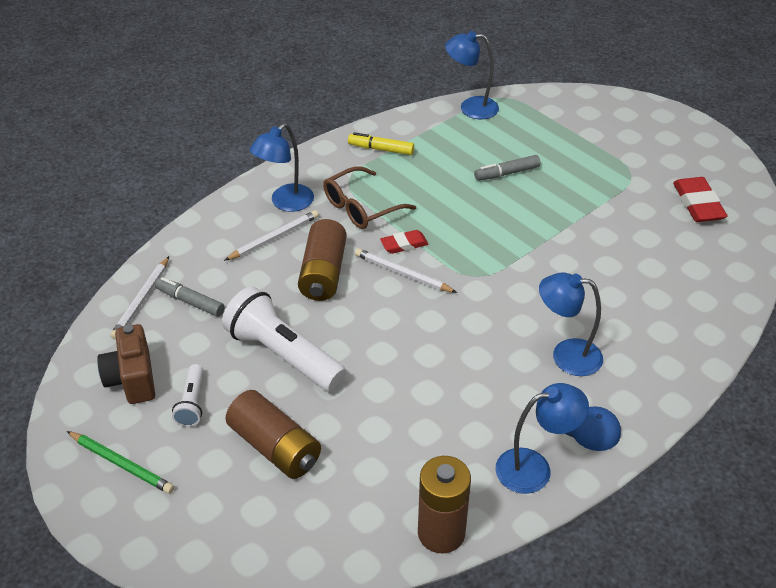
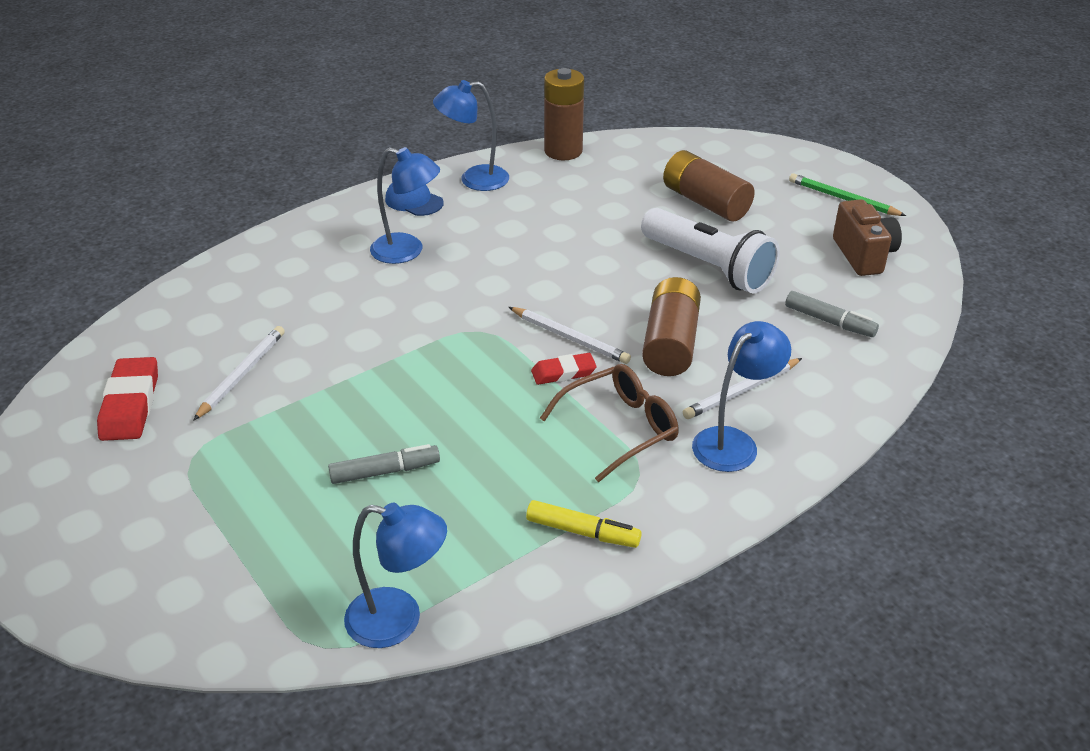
camera: 175 degrees left, 5 degrees down
white pencil [110,256,169,339] -> white pencil moved to [193,326,285,421]
white flashlight [172,364,204,427] -> none

